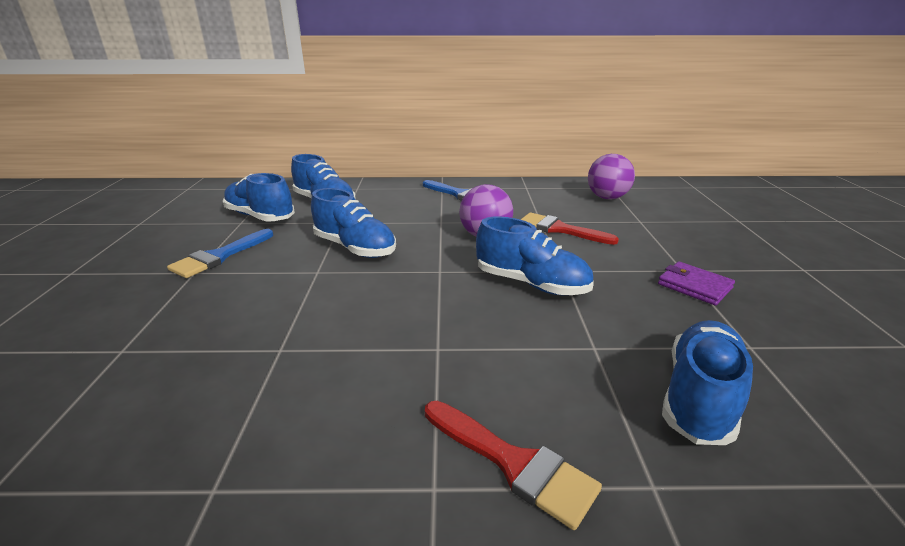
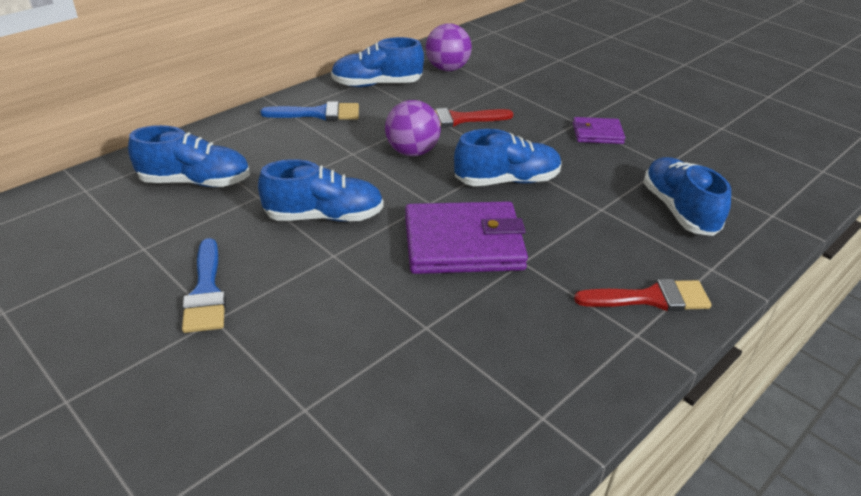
camera: 45 degrees left, 10 degrees up
blue shoe [223,173,295,221] -> blue shoe moved to [331,37,424,87]
none -> purple wallet [405,201,528,274]

